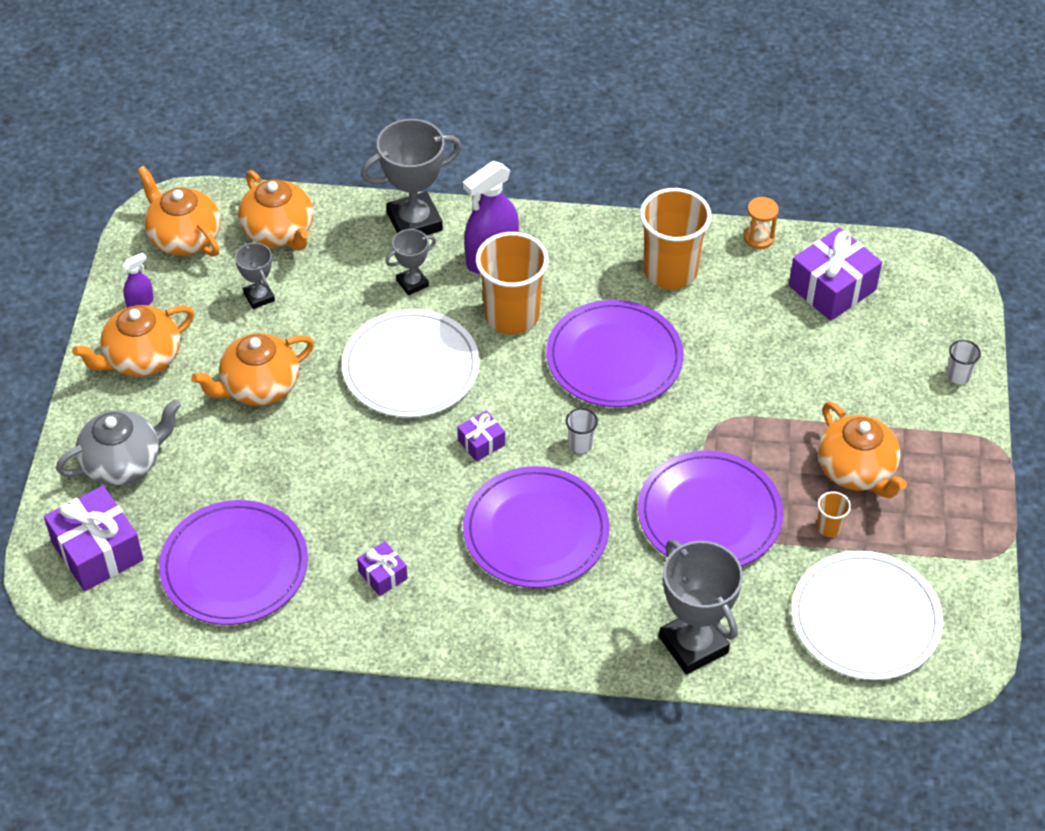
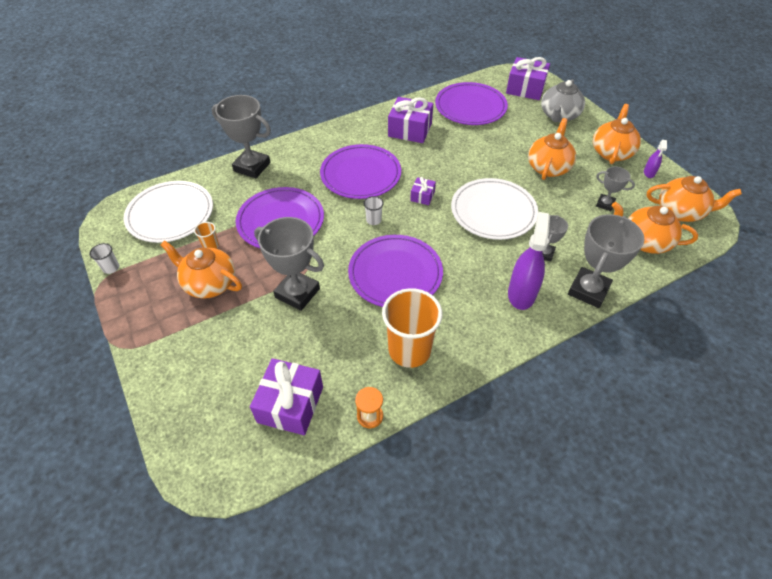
camera: 145 degrees right, 0 degrees up
purple gift [357,541,408,596] -> purple gift [388,97,433,143], size x1.94
orange cup [476,232,548,334] -> none
white cup [947,340,981,384] -> white cup moved to [89,243,119,274]
none -> grey trophy [254,217,324,311]

